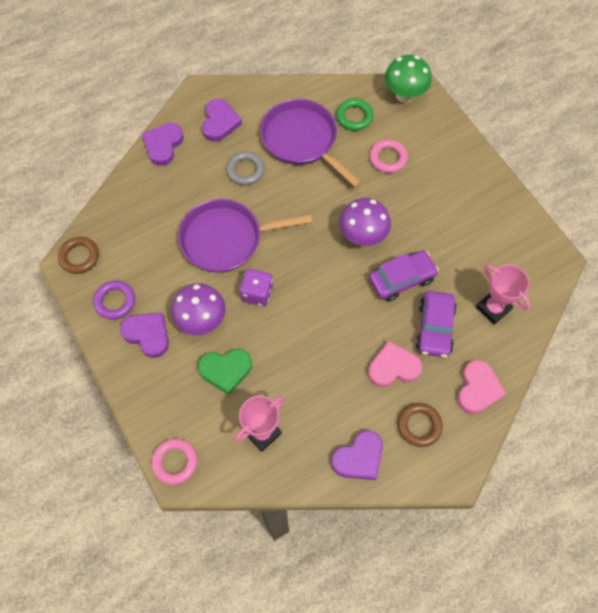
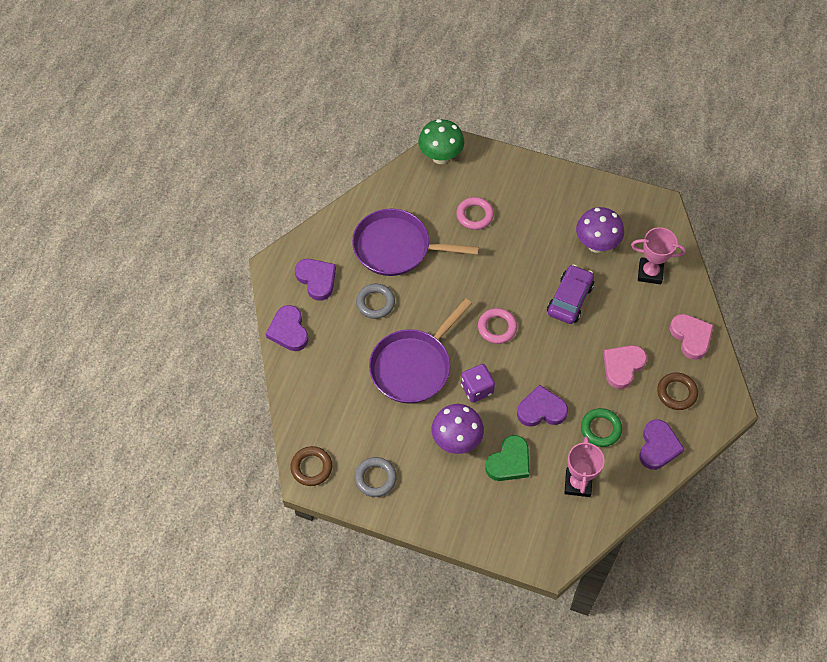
camera: 40 degrees left, 5 degrees down
purple ring [93,280,135,320] -> grey ring [355,457,397,497]
purple heart [120,313,169,358] -> purple heart moved to [517,385,568,427]
pink ring [151,439,197,485] -> pink ring moved to [478,308,517,344]
green ring [336,99,374,131] -> green ring moved to [581,408,622,447]
purple mushroom [339,198,391,246] -> purple mushroom moved to [576,207,624,253]
purple car [416,291,457,357] -> none

